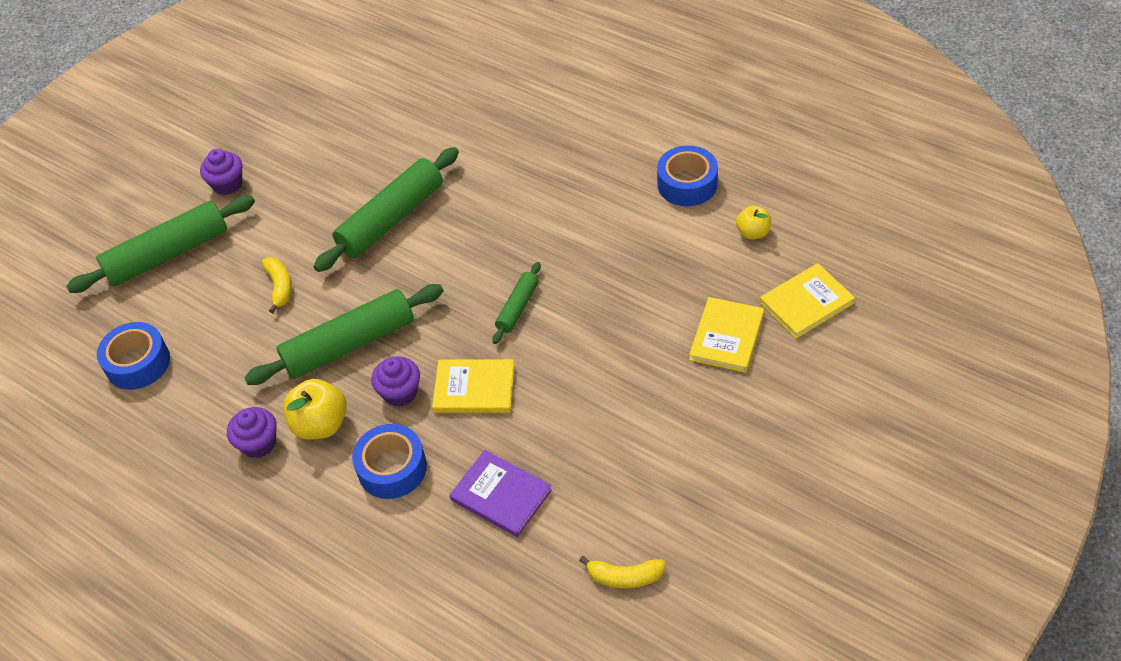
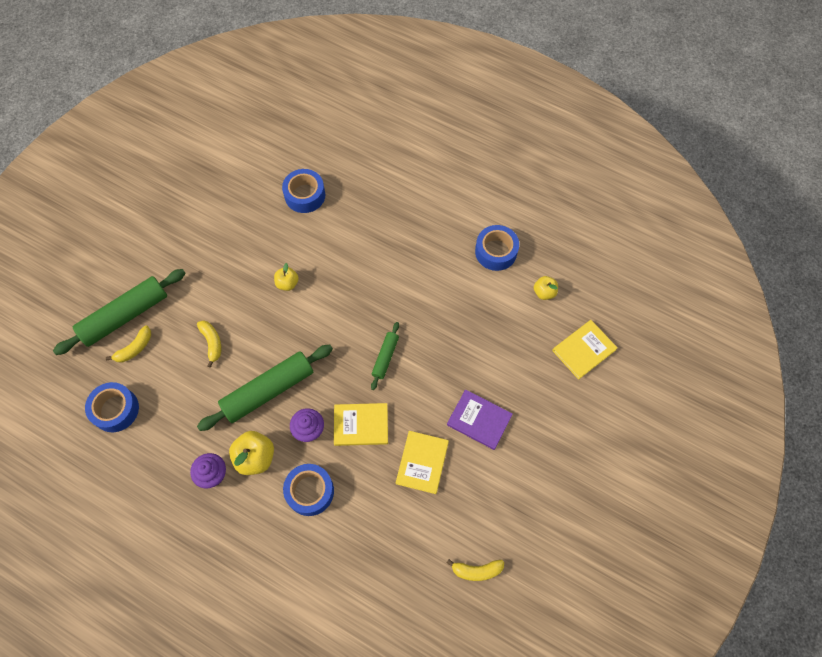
camera: 10 degrees left, 15 degrees up
purple cupcake [200,149,242,195] -> none
green rolling pin [314,147,459,272] -> yellow apple [274,263,299,291]
purple book [449,450,552,537] -> purple book moved to [447,389,513,450]
yellow book [689,297,764,373] -> yellow book moved to [396,431,449,494]
none -> yellow banana [106,326,151,363]
none -> blue tape [282,169,325,213]

